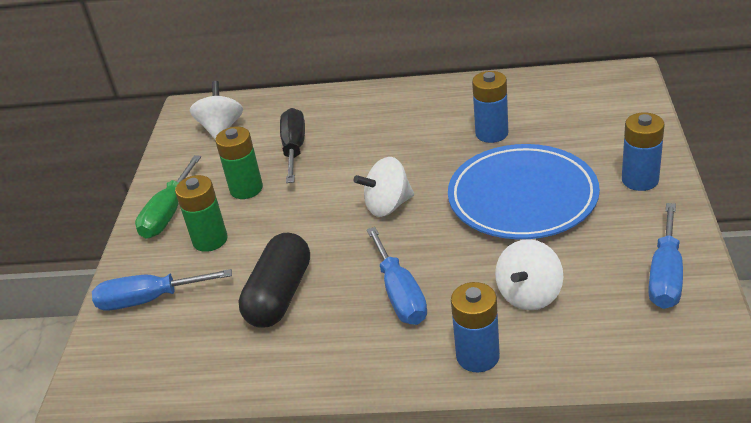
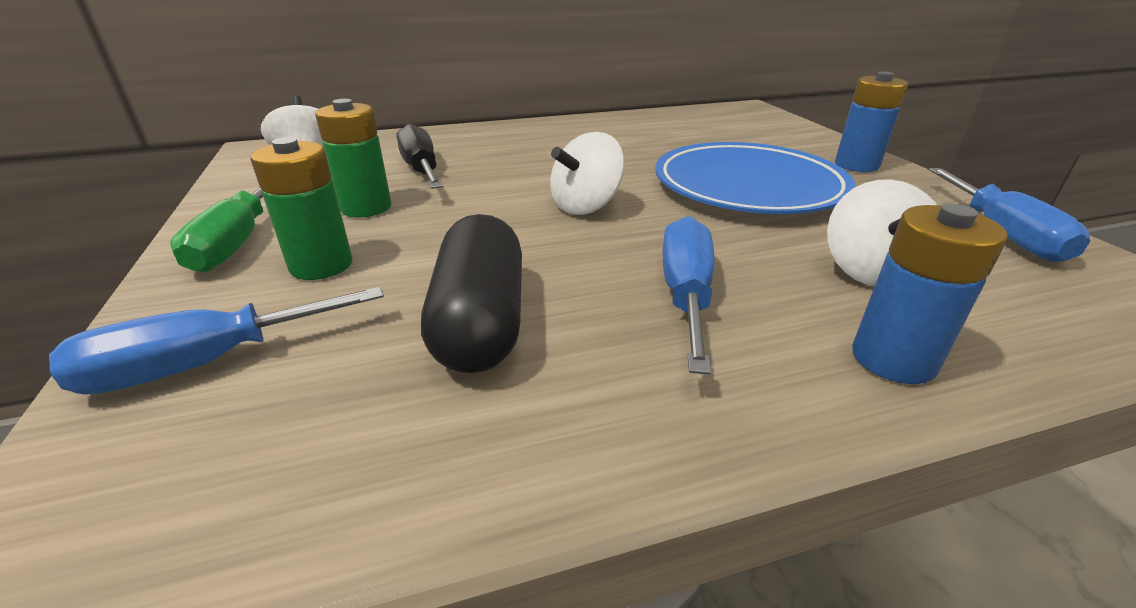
camera: 25 degrees left, 5 degrees down
blue screwdriver [367,227,427,325] -> blue screwdriver turned 135 degrees counterclockwise [663,216,714,375]
blue battery [472,71,508,143] -> none

